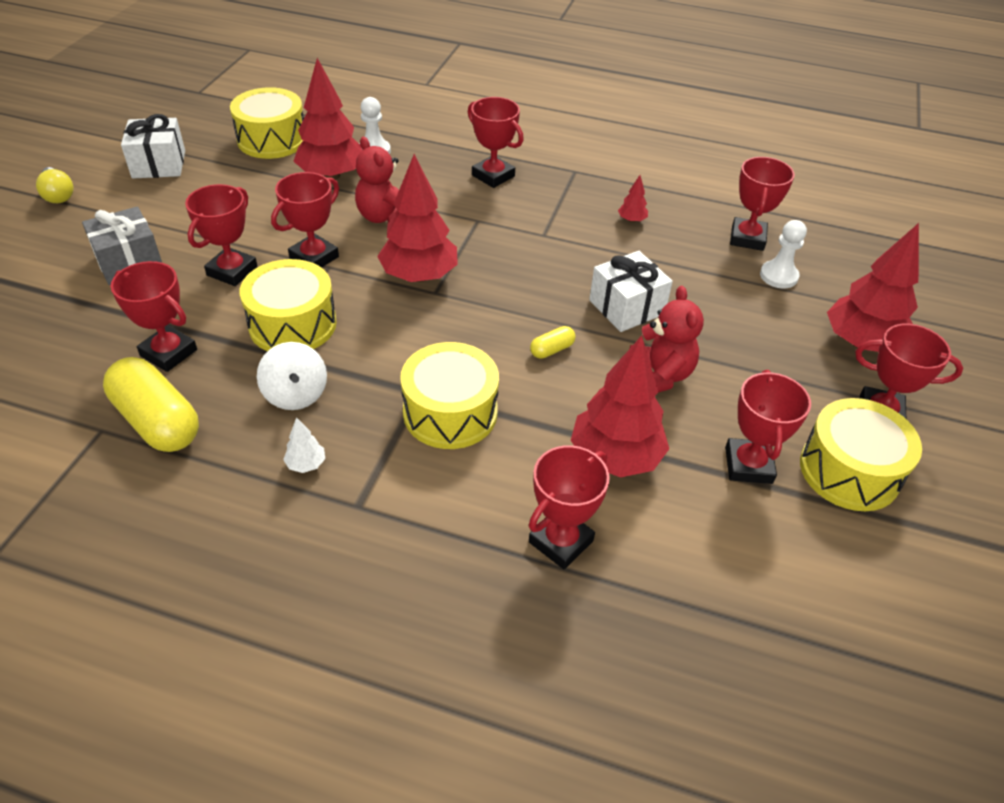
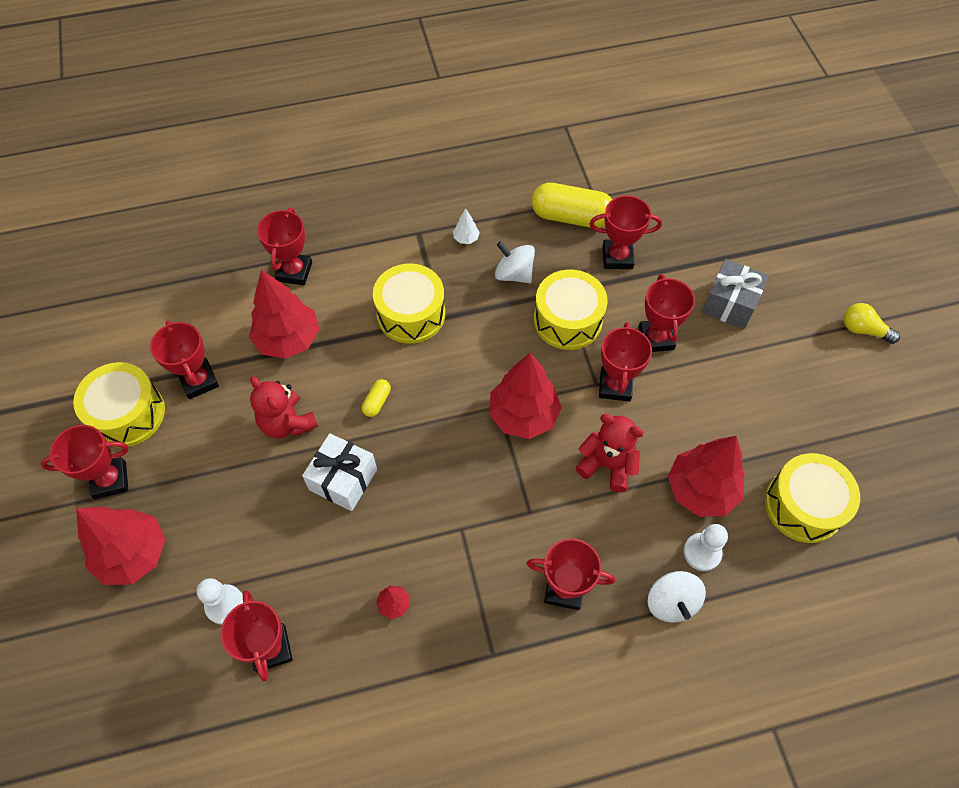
camera: 150 degrees right, 15 degrees up
white gift [121,114,185,179] -> none
none -> white spinning top [648,571,706,623]

